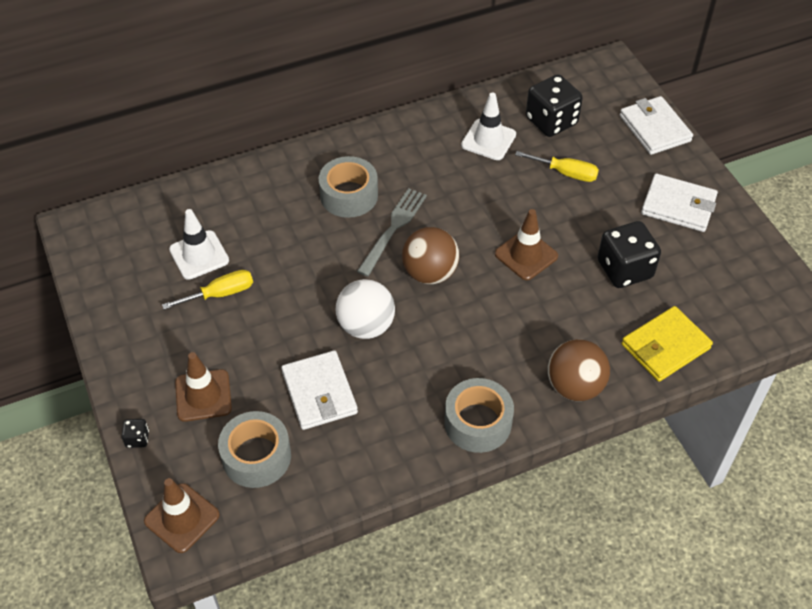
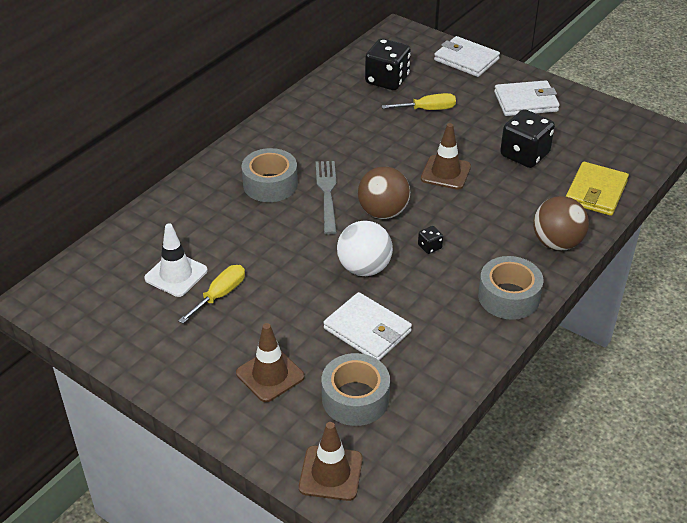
camera: 30 degrees left, 10 degrees down
black dice [121,419,149,448] -> black dice moved to [418,226,443,254]
white traffic cone [461,93,516,160] -> none

